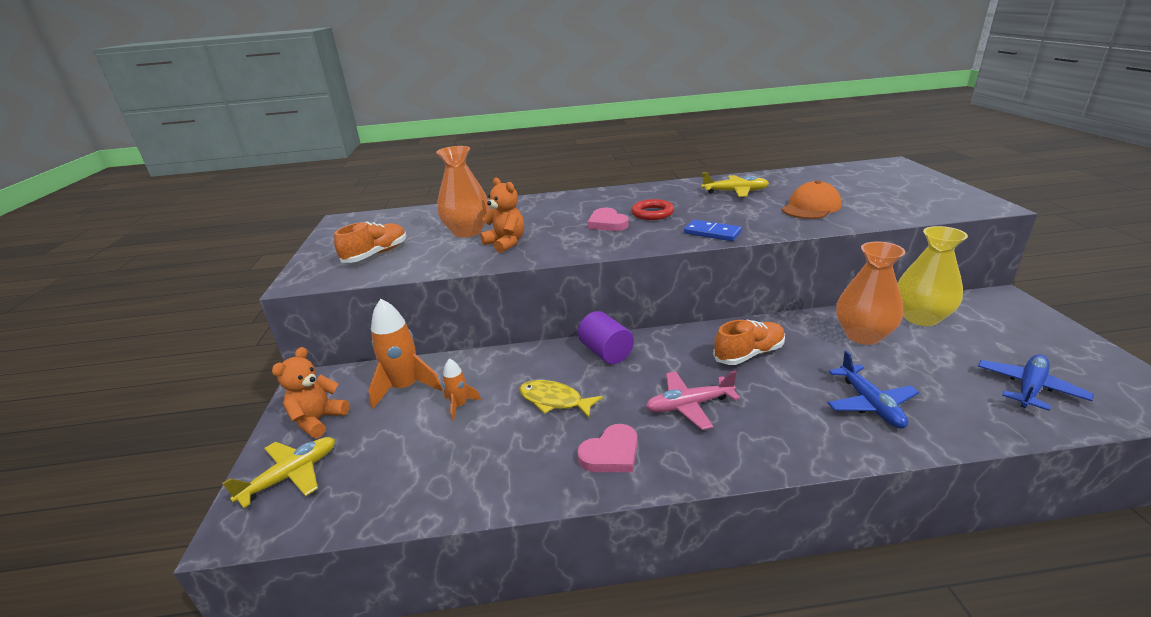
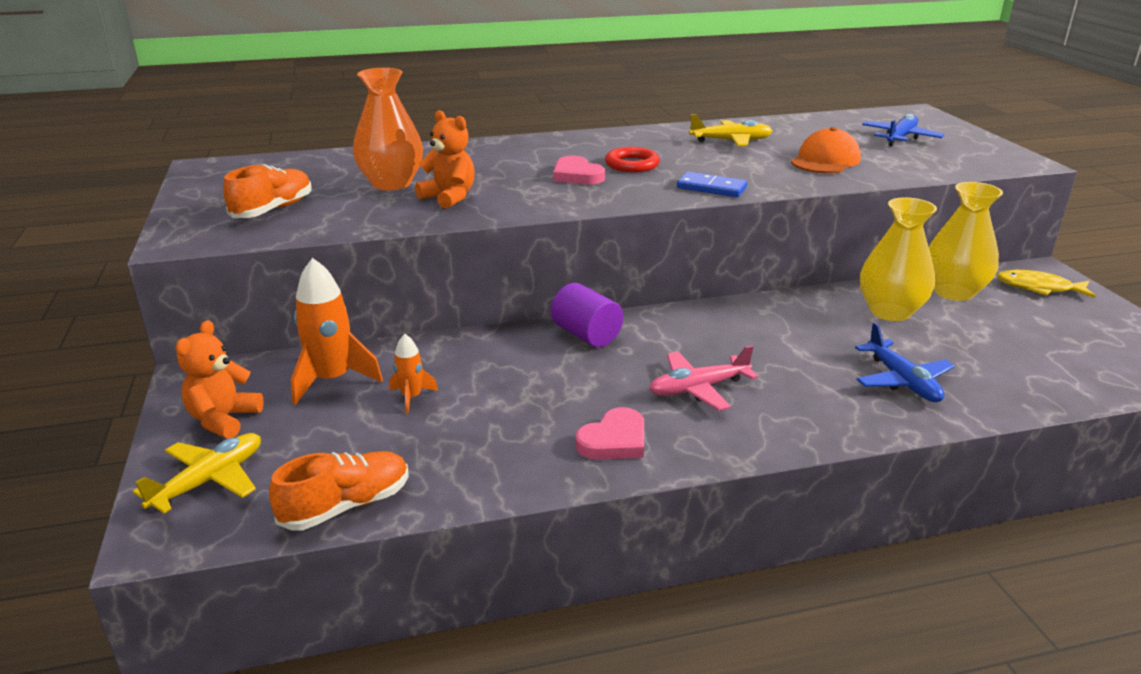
camera: 10 degrees left, 0 degrees up
yellow fish [519,380,603,418] -> yellow fish moved to [997,270,1095,298]
orange shoe [713,320,785,365] -> orange shoe moved to [269,451,409,531]
orange vase [836,242,905,345] -> yellow vase [860,197,937,321]
blue plane [978,354,1094,411] -> blue plane moved to [862,114,944,146]

